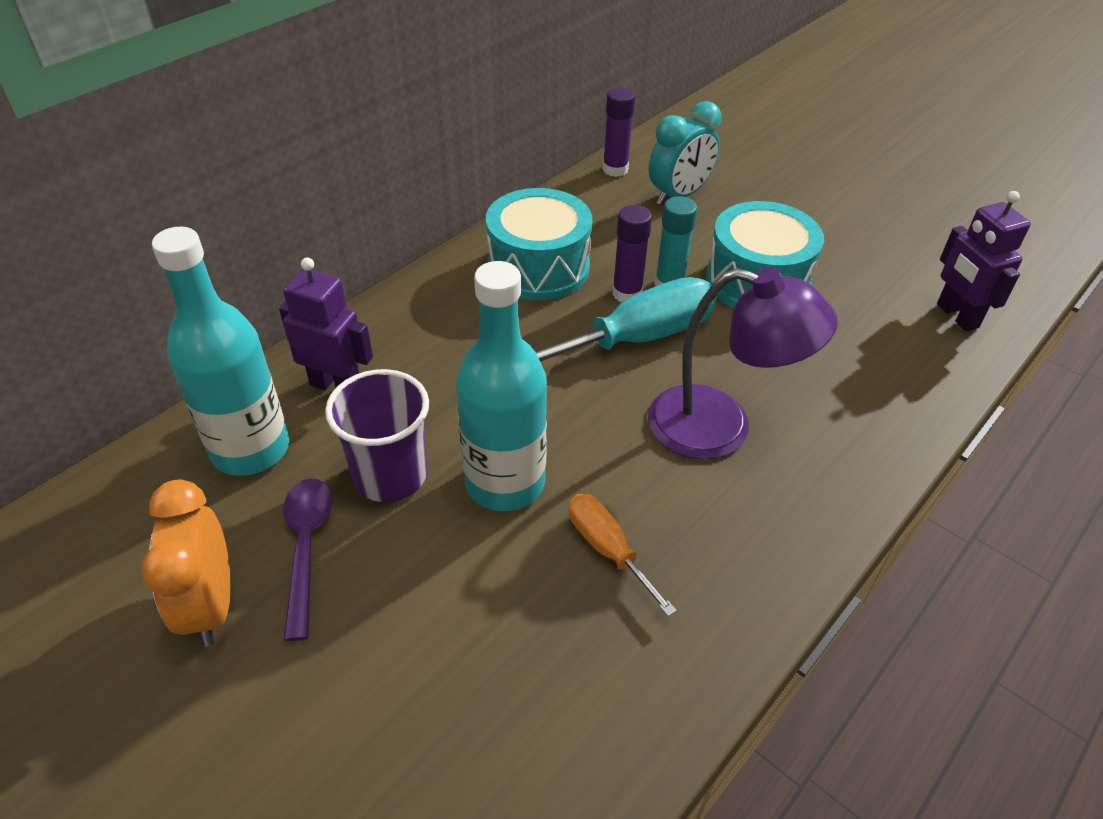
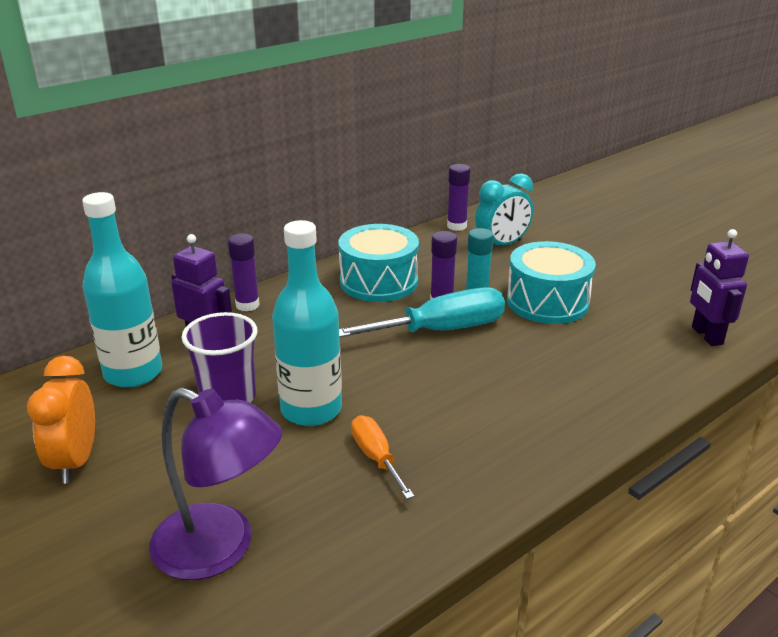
camera: 10 degrees right, 15 degrees down
purple spoon [283,478,332,641] -> none
purple lamp [648,267,838,460] -> purple lamp moved to [149,387,282,580]
none -> purple glue stick [228,233,260,311]

